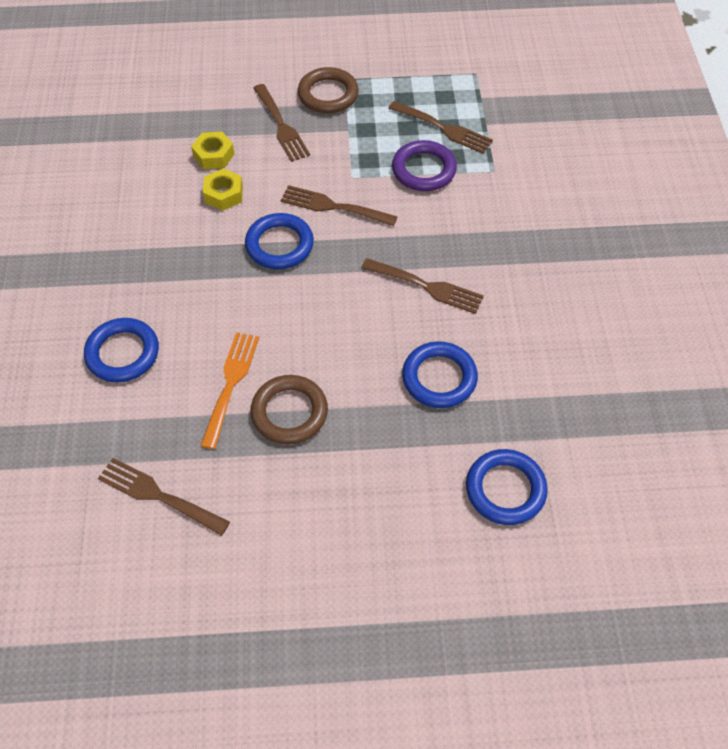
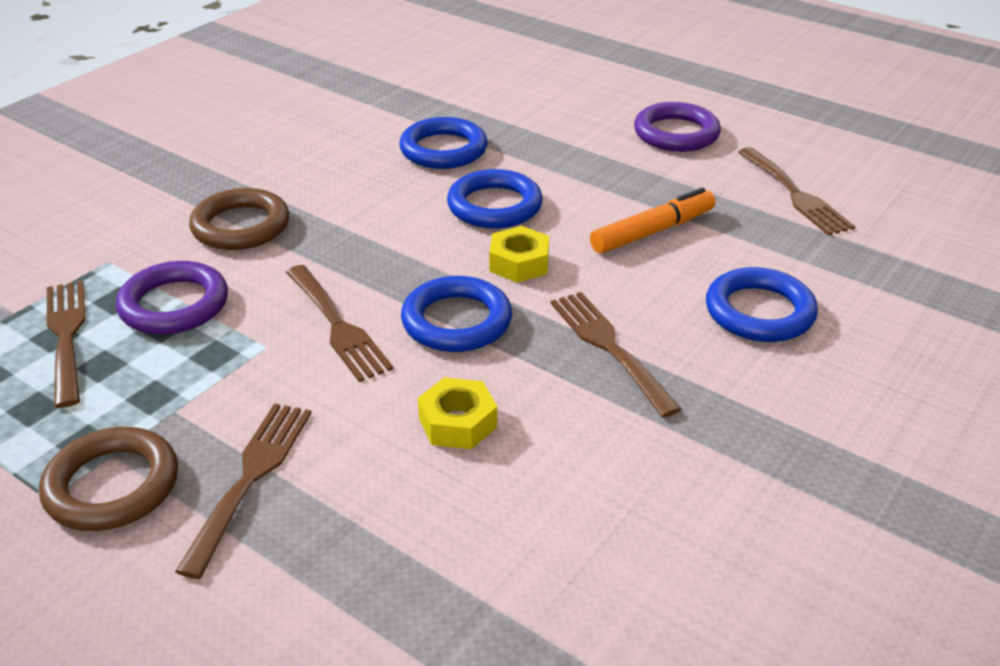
camera: 140 degrees left, 20 degrees down
yellow nut [191,131,235,169] -> yellow nut moved to [489,226,549,283]
orange fork [201,332,259,449] -> orange marker [590,188,715,253]
brown ring [251,375,328,444] -> brown ring moved to [189,188,289,250]
brown fork [361,258,484,314] -> brown fork moved to [550,292,682,418]
blue ring [466,449,548,525] -> blue ring moved to [447,169,543,229]
none -> purple ring [634,102,721,152]

